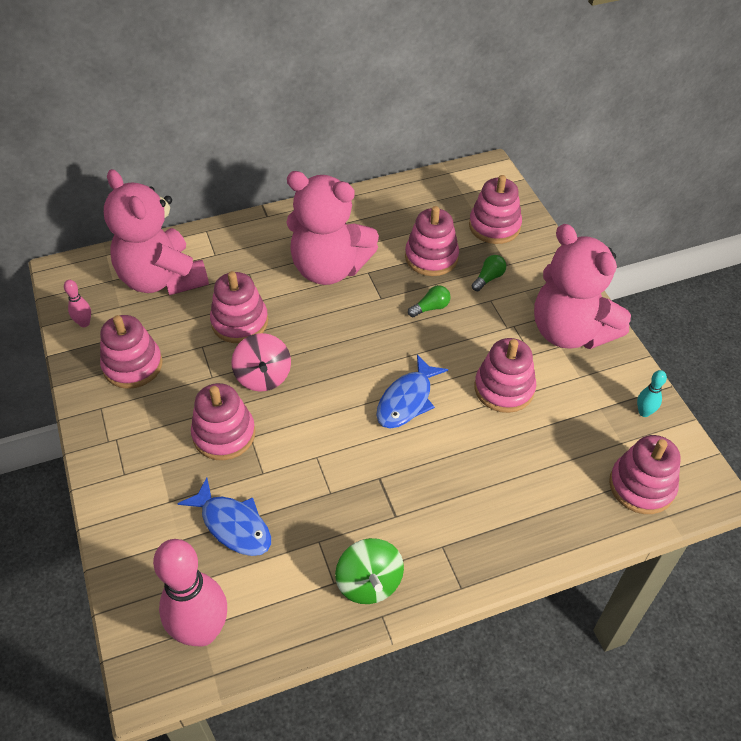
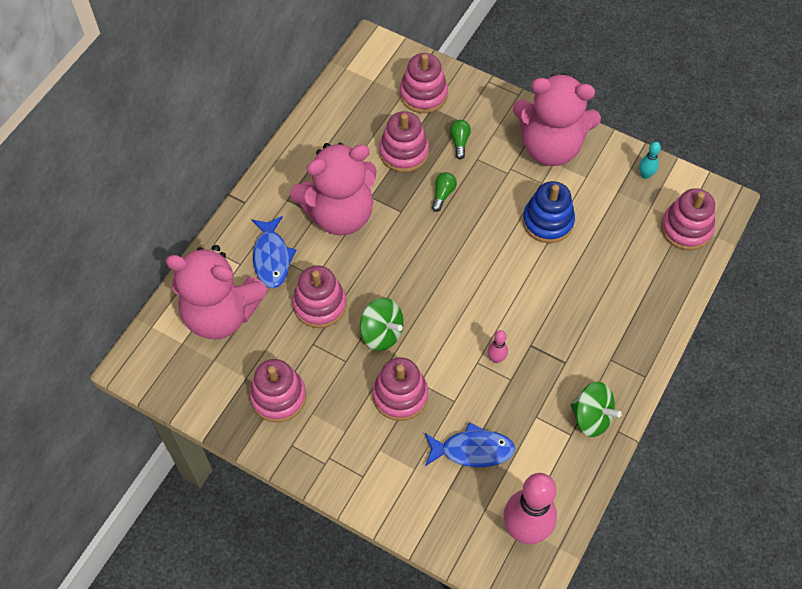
camera: 40 degrees left, 10 degrees up
pink bowling pin [64,280,91,327] -> pink bowling pin moved to [487,330,508,363]
pink spinning top [231,333,291,392] -> green spinning top [360,298,404,351]
blue fish [376,354,448,428] -> blue fish moved to [251,216,296,288]
pink stacking toy [475,338,536,413] -> blue stacking toy [523,181,575,243]

